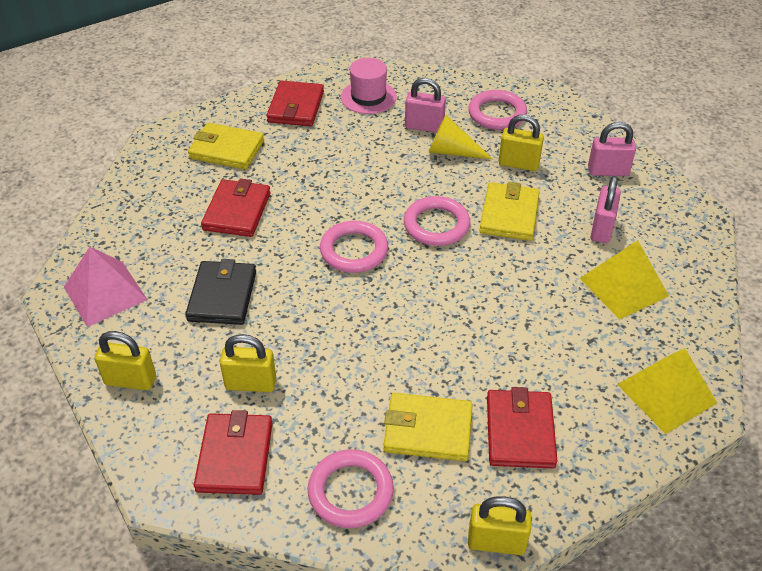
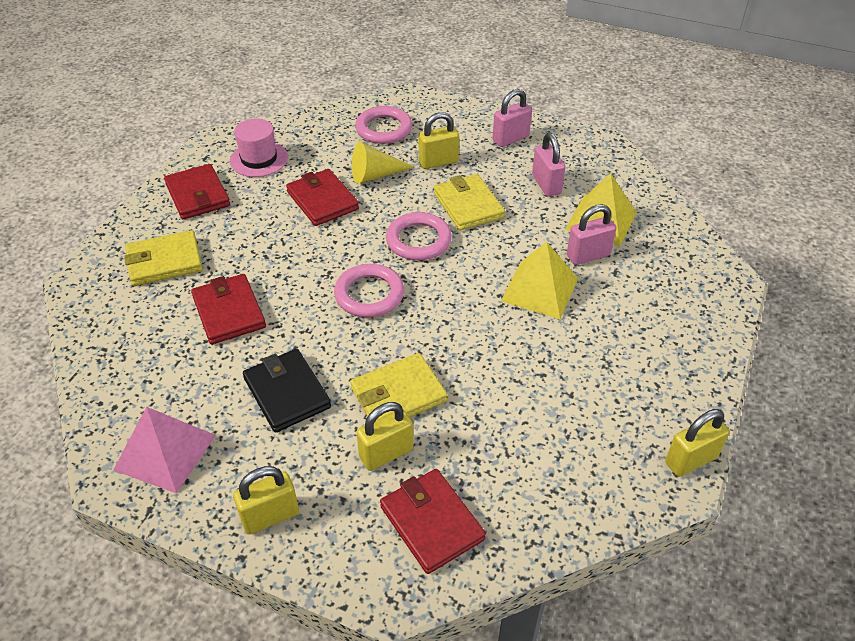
camera: 35 degrees left, 0 degrees up
pink ring [308,449,394,528] -> none
yellow wallet [384,393,473,461] -> yellow wallet moved to [350,353,447,419]
pink padlock [405,78,446,133] -> pink padlock moved to [567,204,616,265]
red wallet [487,387,557,469] -> red wallet moved to [286,169,359,226]
yellow pyramid [617,348,717,434] -> yellow pyramid moved to [501,242,578,319]

